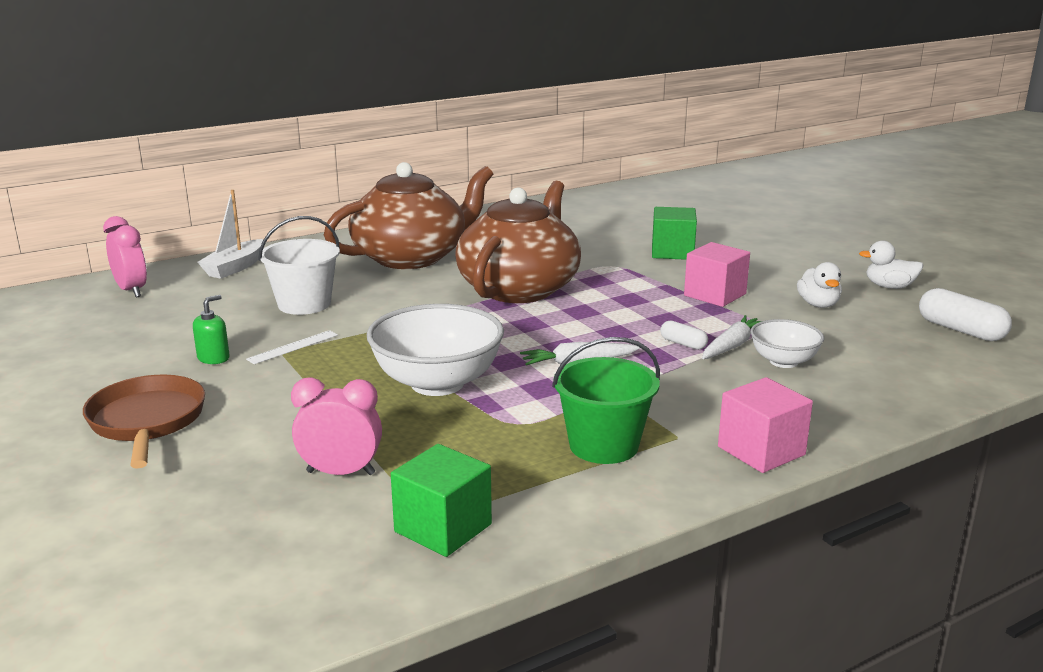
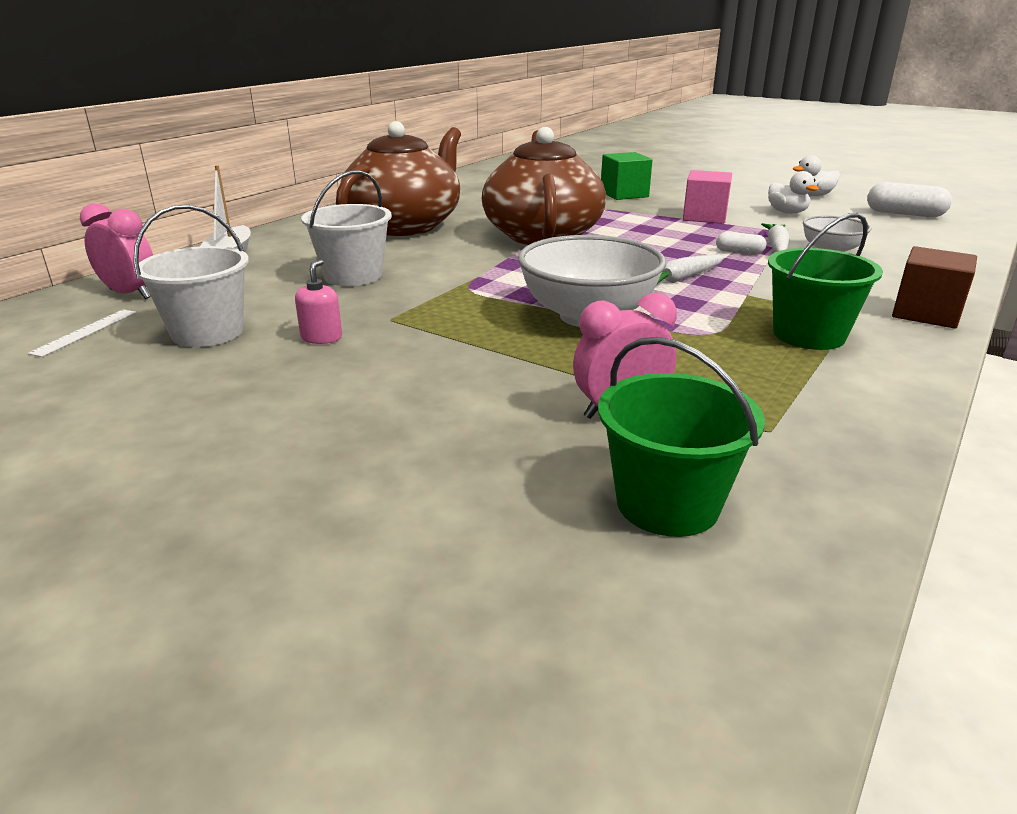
camera: 25 degrees left, 5 degrees up
brown pan [83,375,205,469] -> none
green soap dispenser [193,295,230,364] -> pink soap dispenser [295,259,342,344]
white ruler [246,330,338,364] -> white ruler moved to [28,309,136,357]
green cube [391,444,492,557] -> none
pink cube [718,377,813,473] -> brown cube [892,246,977,329]
none -> white bucket [133,205,249,347]
none -> green bucket [598,337,765,537]

